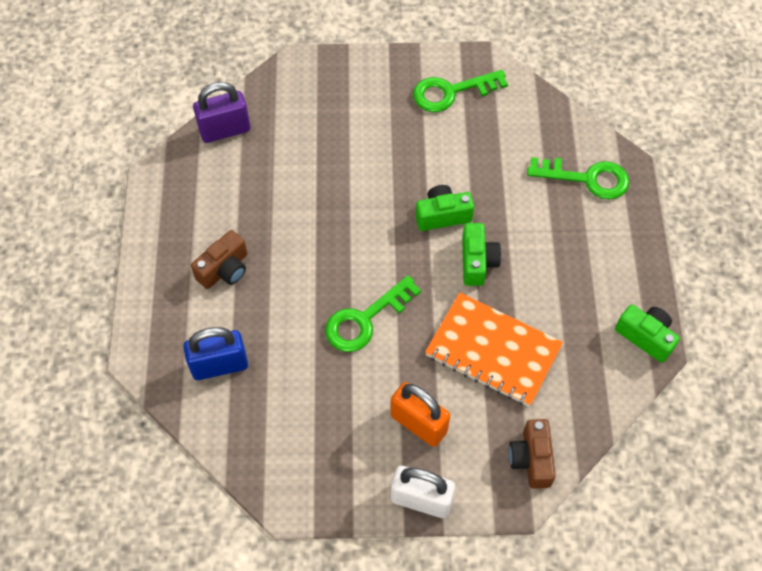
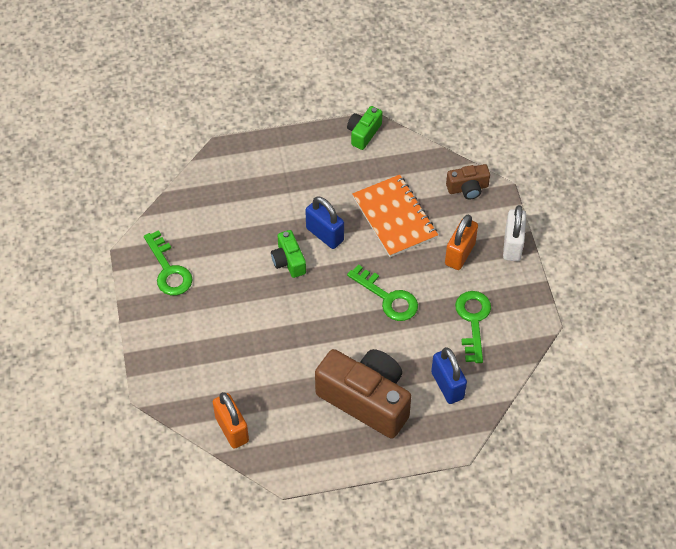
camera: 100 degrees left, 5 degrees down
brown camera [191,230,247,289] -> brown camera [315,349,411,439], size x2.08
purple padlock [193,82,250,143] -> orange padlock [213,392,249,449]
orange notebook [425,293,563,406] -> orange notebook turned 45 degrees counterclockwise [353,175,438,257]
green camera [462,223,501,286] -> blue padlock [305,196,344,249]
green key [527,157,629,200] -> green key moved to [455,291,491,363]

